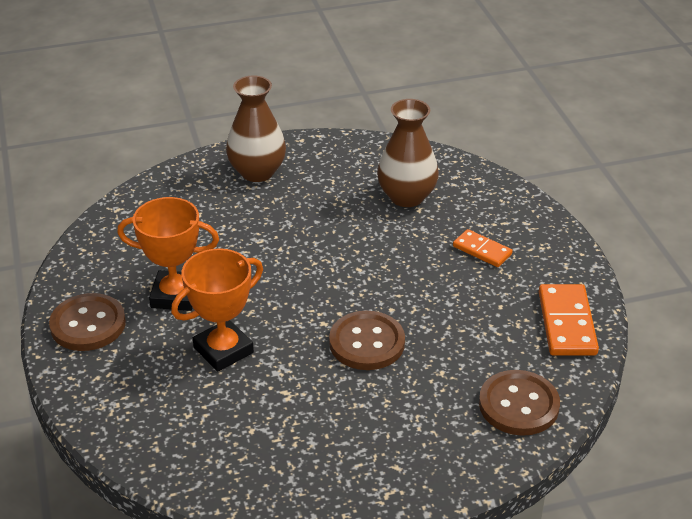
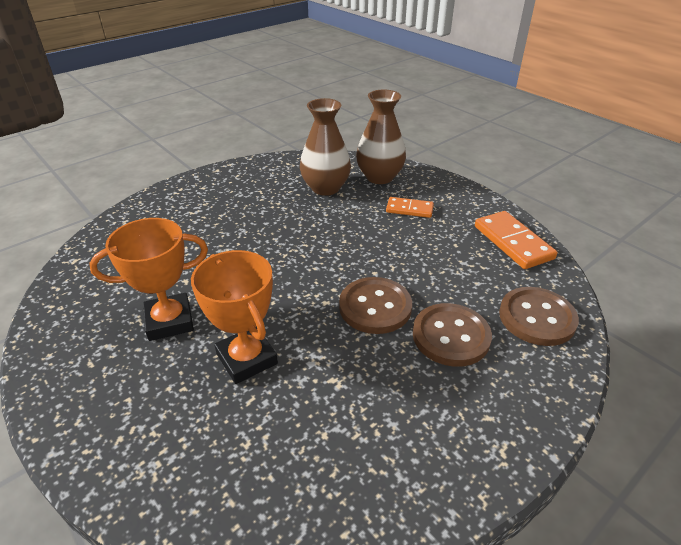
camera: 25 degrees left, 0 degrees up
brown button [49,293,126,351] -> brown button moved to [413,303,492,367]
orange trophy [171,248,263,372] -> orange trophy turned 60 degrees counterclockwise [191,250,278,384]
brown vase [226,75,286,182] -> brown vase moved to [356,89,406,184]

